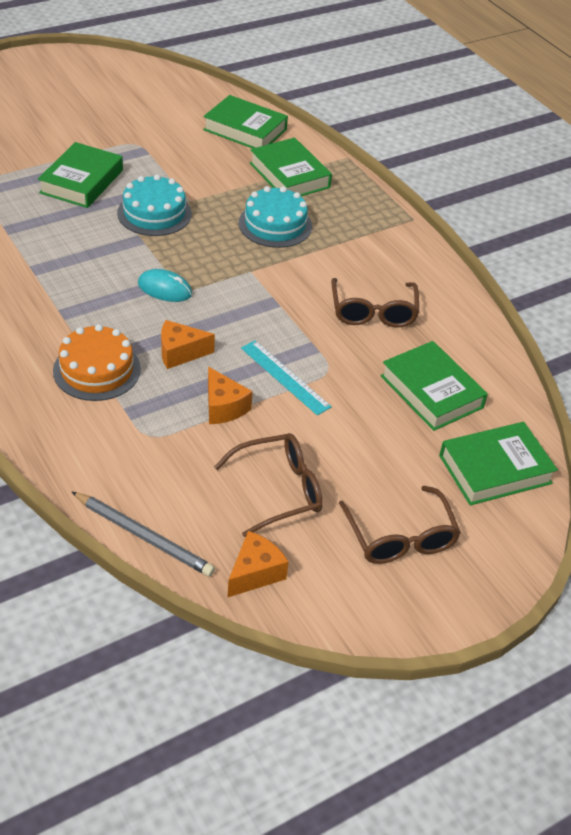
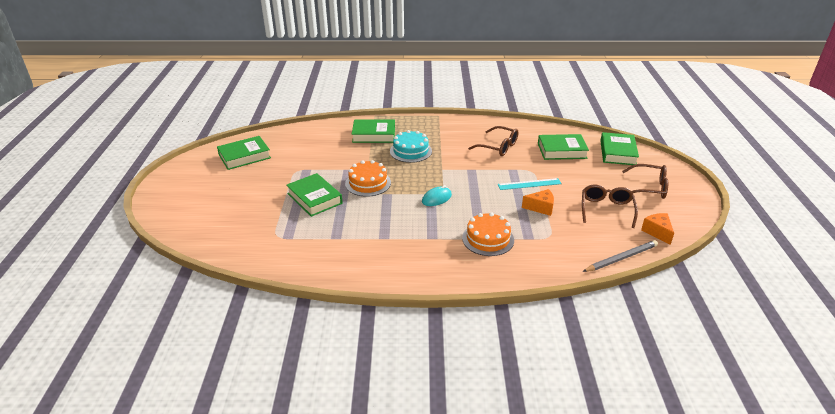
camera: 55 degrees left, 10 degrees down
turquoise cake [117,174,192,236] -> orange cake [345,160,391,197]
orange cheese [161,320,215,369] -> none
green book [203,95,288,149] -> green book moved to [217,136,271,170]

